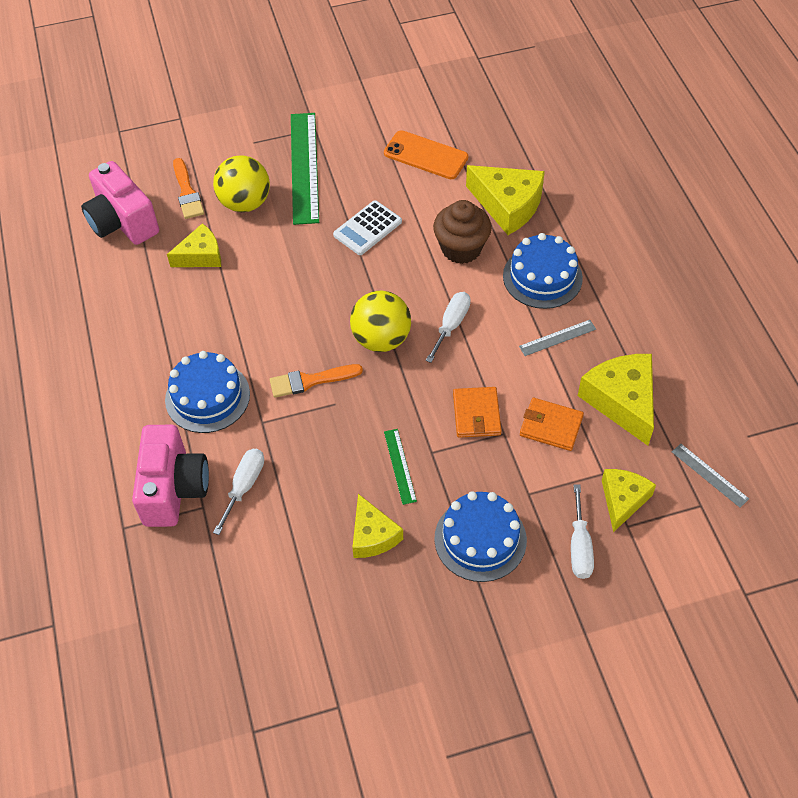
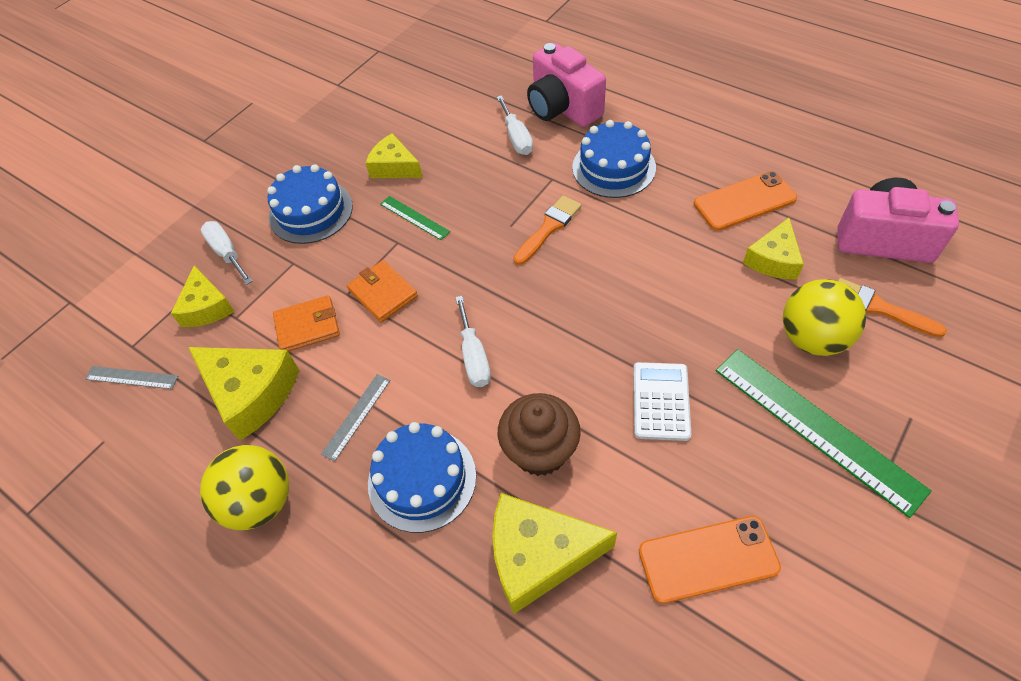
camera: 145 degrees right, 0 degrees up
yellow ball [350,291,411,352] -> yellow ball moved to [200,445,289,530]
none -> orange phone [694,171,797,231]

